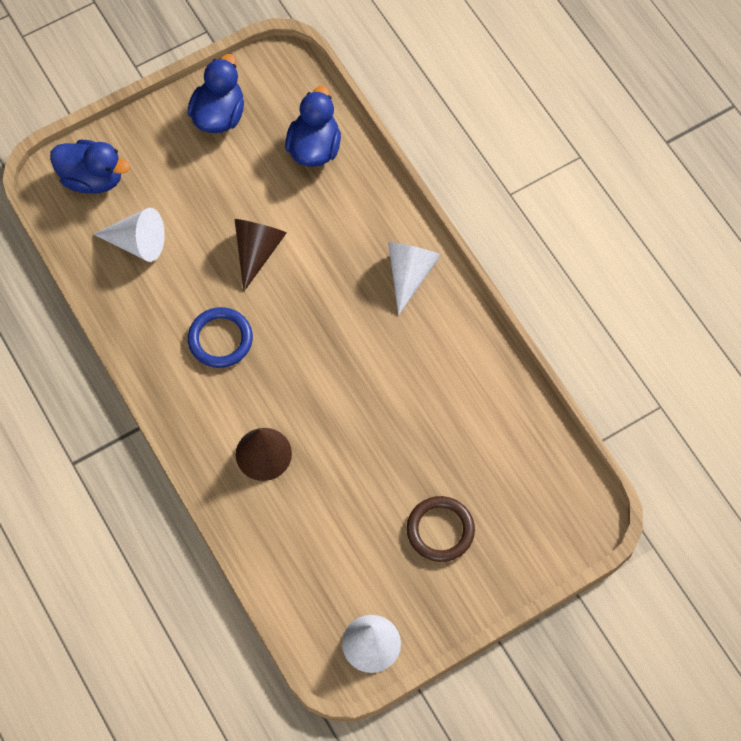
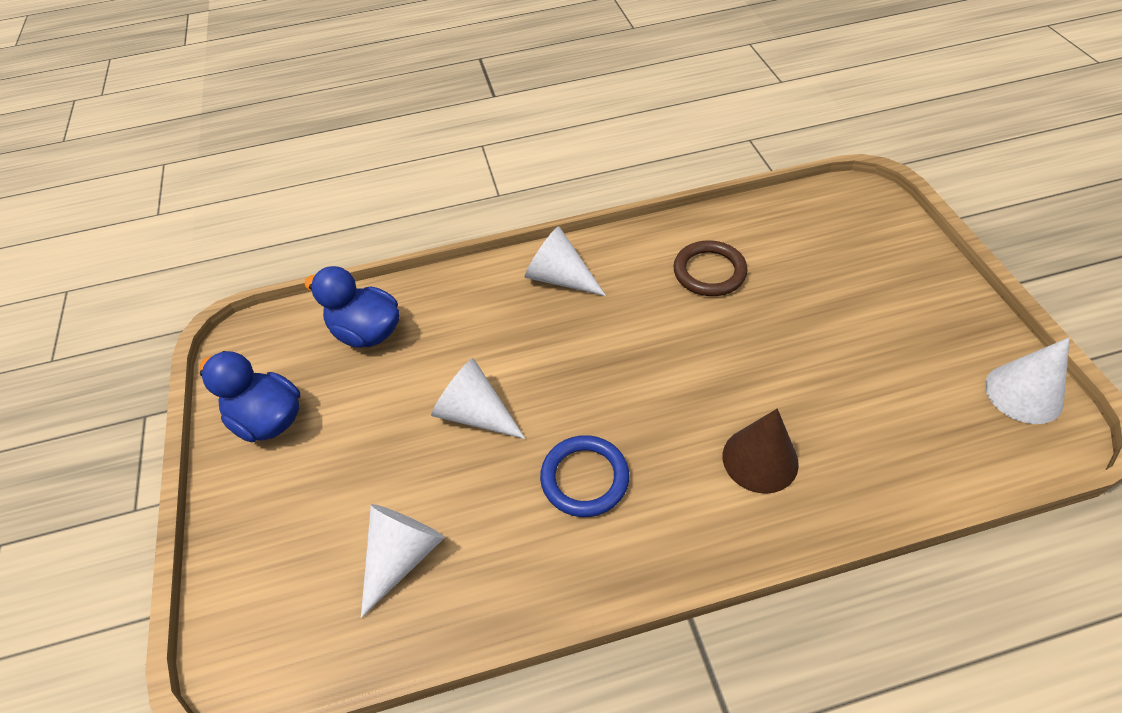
camera: 70 degrees left, 15 degrees down
blue duck [50,140,130,194] -> none
brown cone [234,219,286,291] -> white cone [431,358,526,439]
brown ring [407,496,475,562] -> brown ring moved to [674,240,748,296]

